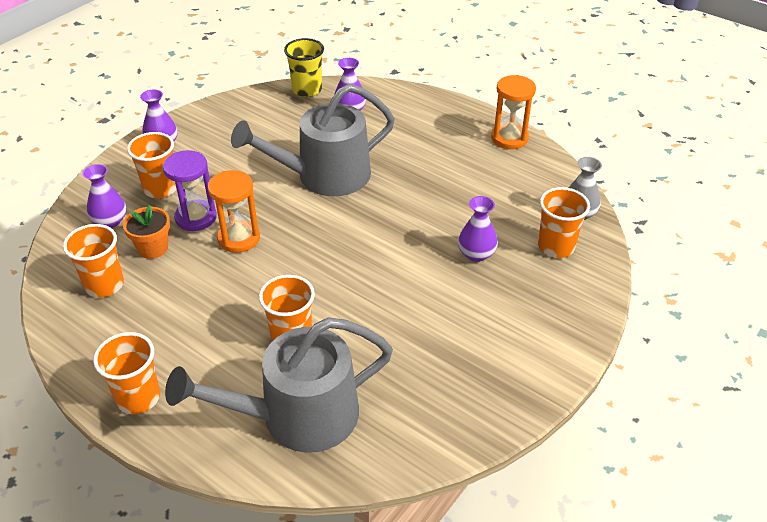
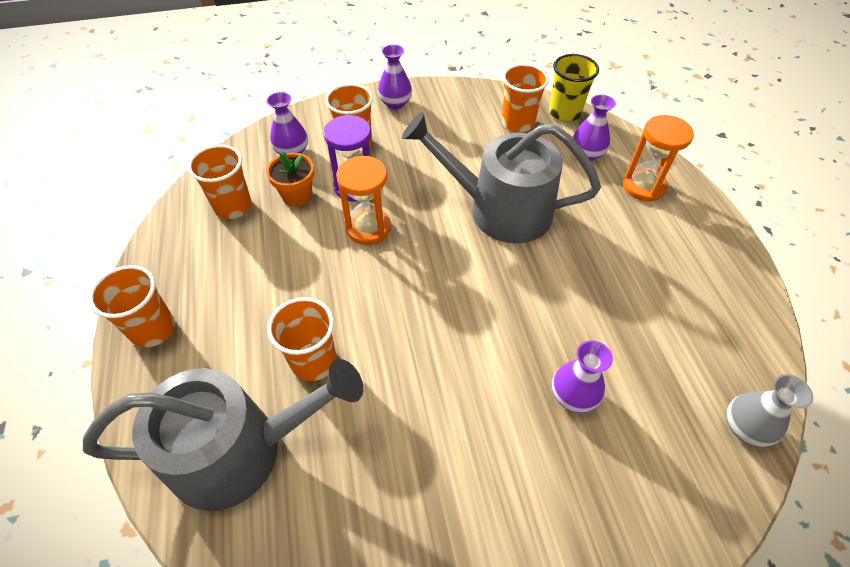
camera: 40 degrees right, 10 degrees up
grey watering can [165,317,393,453] -> grey watering can turned 150 degrees clockwise [83,359,363,511]
orange hourglass [491,75,536,149] -> orange hourglass moved to [623,115,694,202]
orange cup [538,187,590,258] -> orange cup moved to [502,64,549,132]

